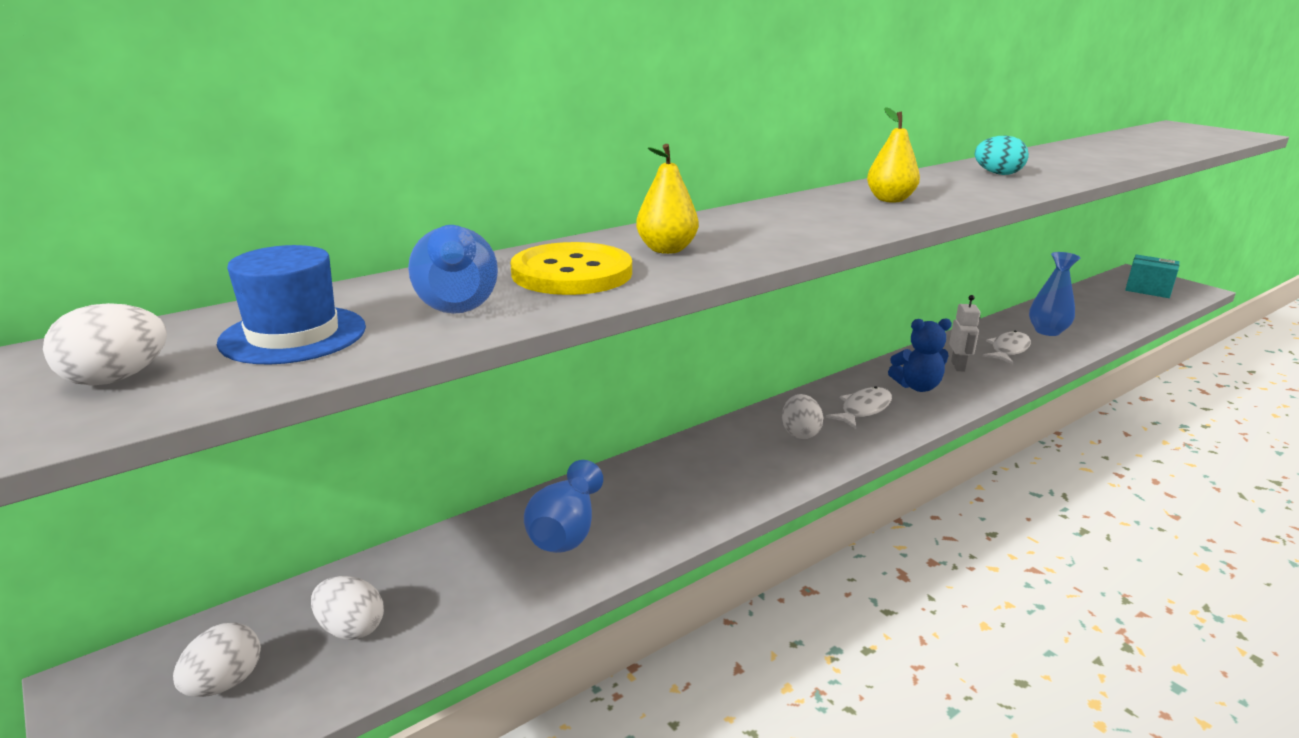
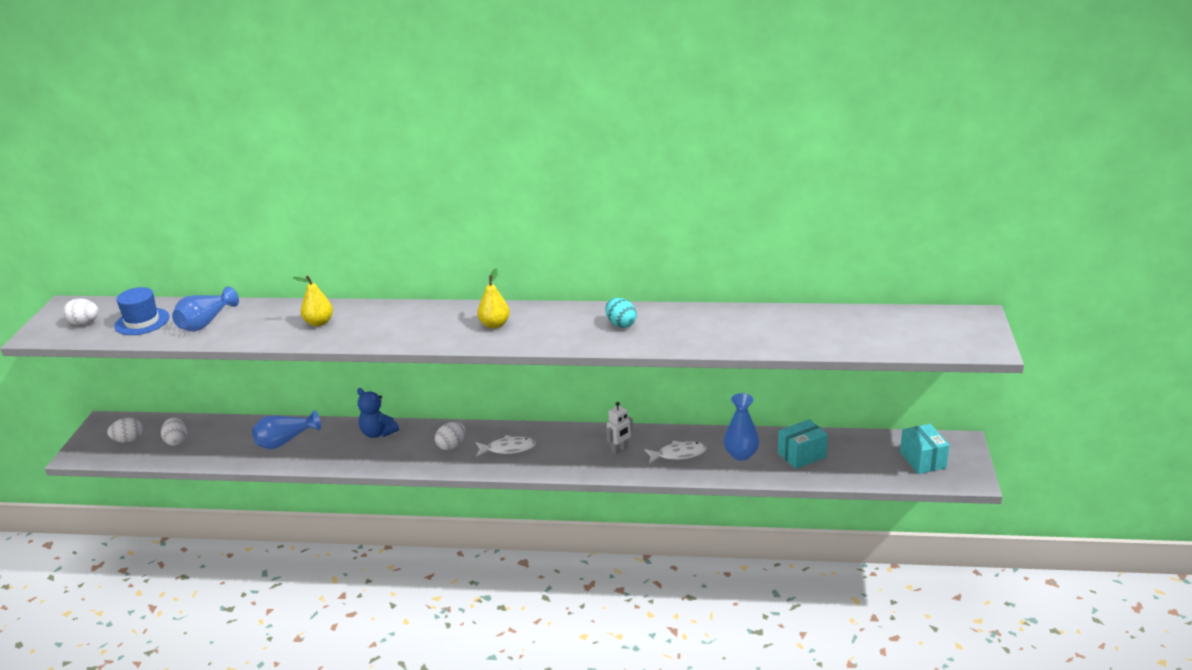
camera: 45 degrees right, 5 degrees up
yellow button [510,242,632,295] -> none
blue teddy bear [888,318,952,392] -> blue teddy bear moved to [357,388,399,438]
none -> turquoise box [778,419,828,469]

